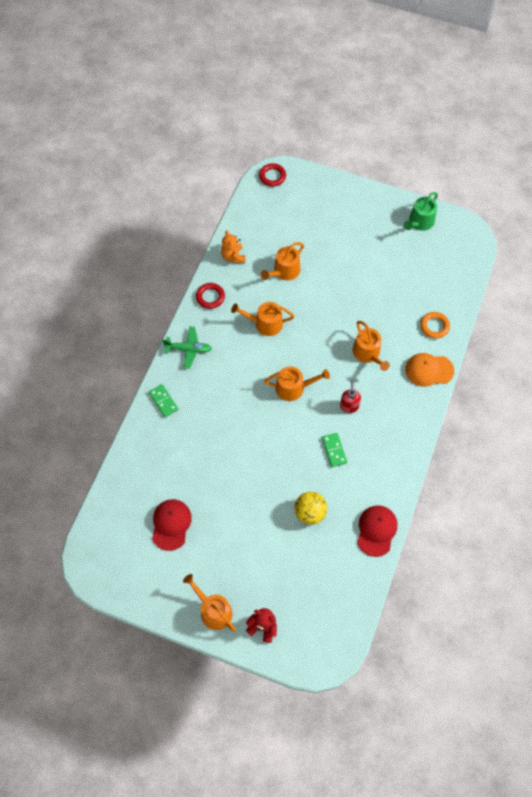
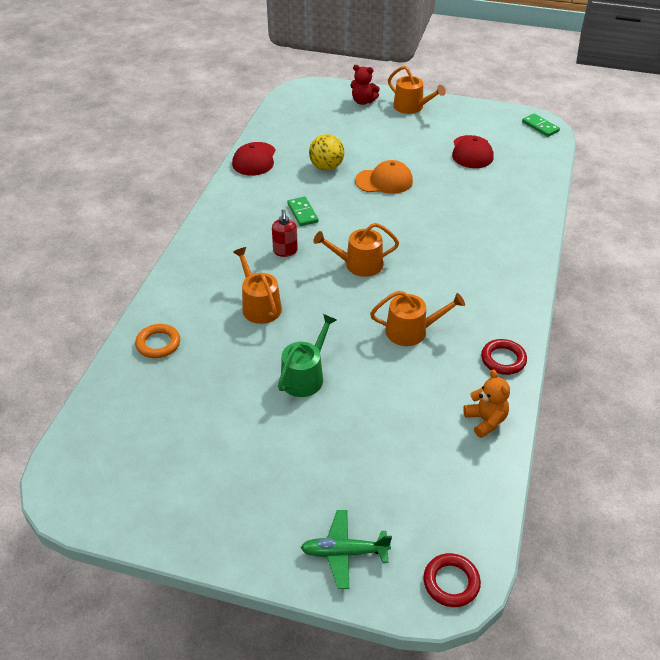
camera: 175 degrees right, 20 degrees down
green domino [149,384,178,417] -> green domino moved to [522,113,560,137]
green plane [162,326,212,369] -> green plane moved to [300,510,392,589]
orange watering can [261,242,304,280] -> none
green watering can [404,192,438,231] -> green watering can moved to [278,314,336,397]
orange cap [405,353,454,387] -> orange cap moved to [355,160,413,194]

